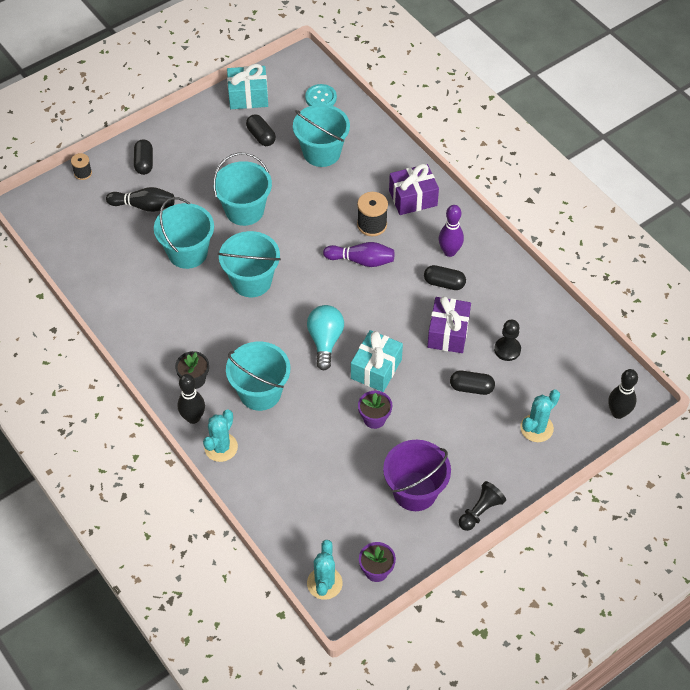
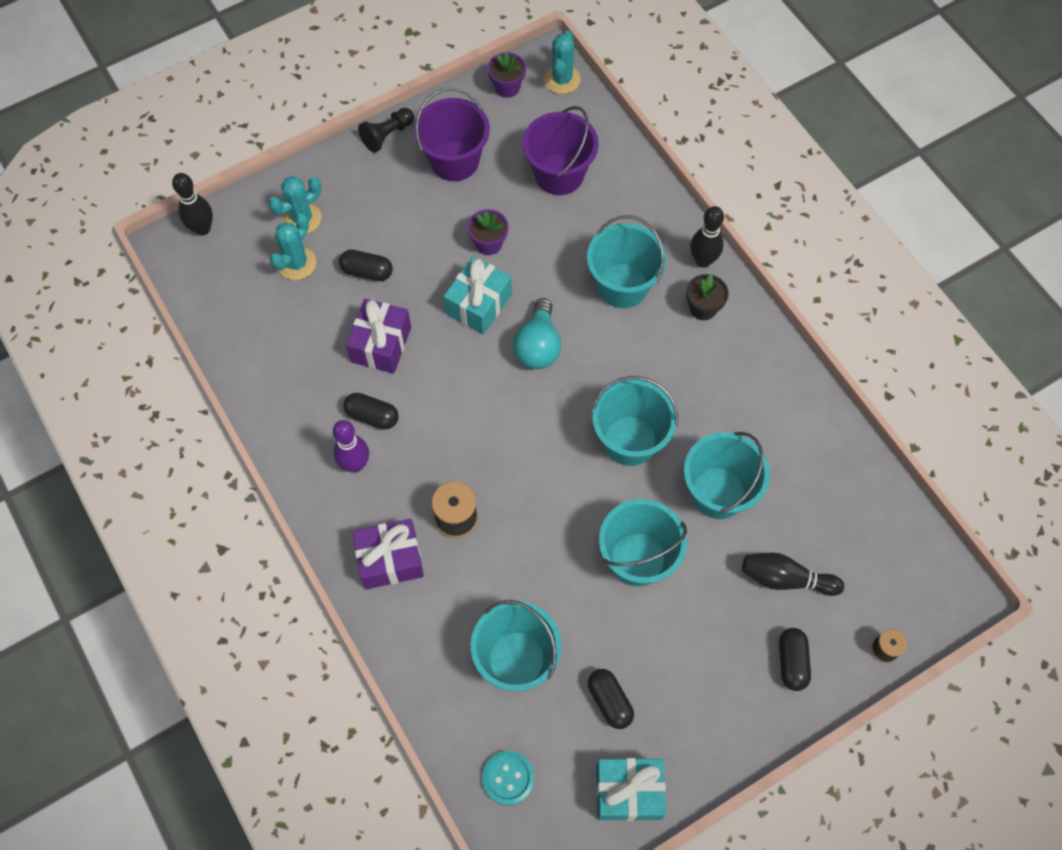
camera: 175 degrees left, 10 degrees up
turquoise cactus [203,410,238,462] -> turquoise cactus moved to [270,213,316,280]
purple bowling pin [323,242,394,267] -> none
black pawn [494,320,521,361] -> none
none -> purple bucket [522,106,599,195]

